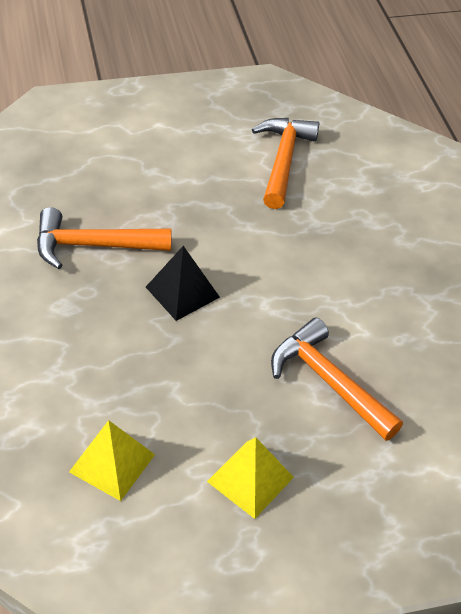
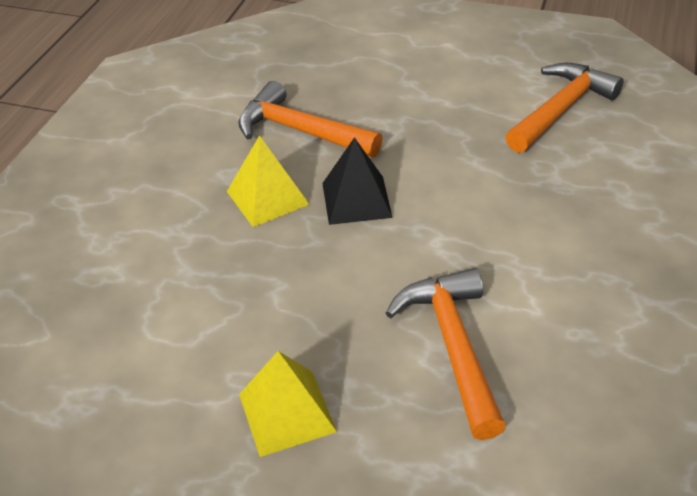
camera: 35 degrees right, 5 degrees down
yellow pyramid [69,420,155,501] -> yellow pyramid moved to [227,135,310,227]

